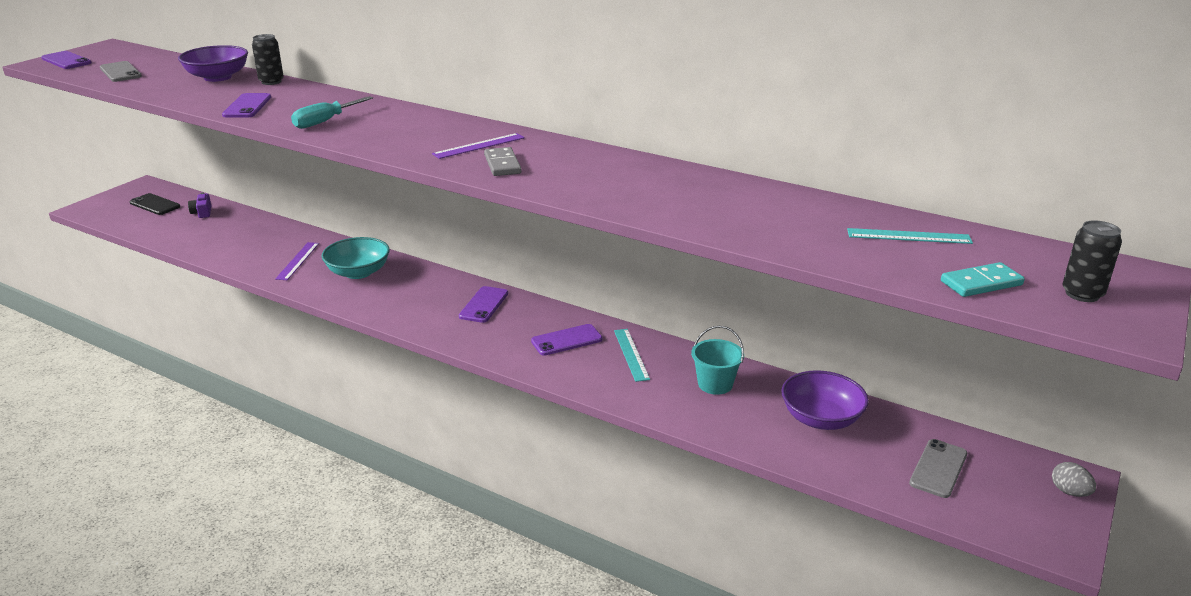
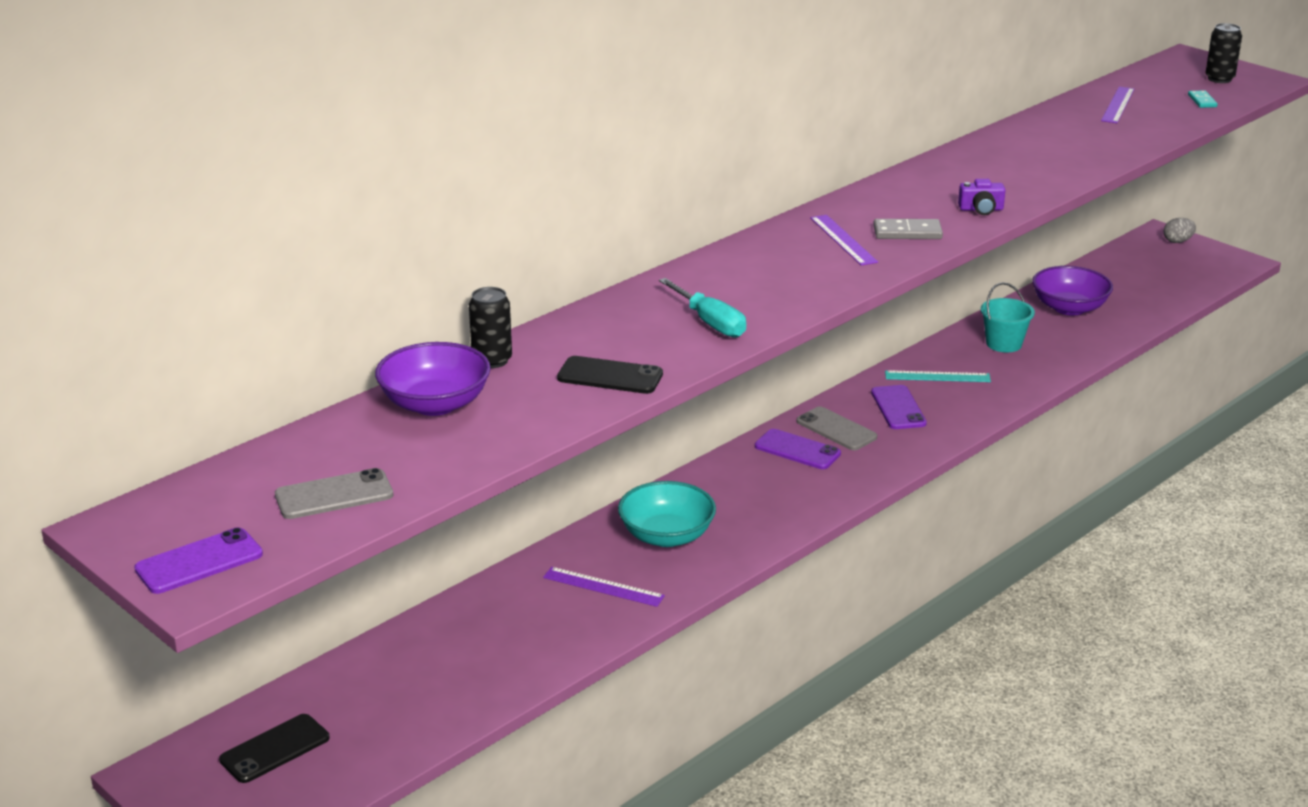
camera: 75 degrees left, 0 degrees up
purple camera [188,193,211,218] -> purple camera moved to [958,179,1006,215]
purple phone [222,93,271,117] -> black phone [557,356,663,394]
turquoise ruler [847,228,973,244] -> purple ruler [1101,87,1134,123]
grey phone [909,439,967,498] -> grey phone moved to [796,406,877,450]
turquoise domino [941,262,1025,297] -> turquoise domino [1188,90,1218,108], size x0.65

